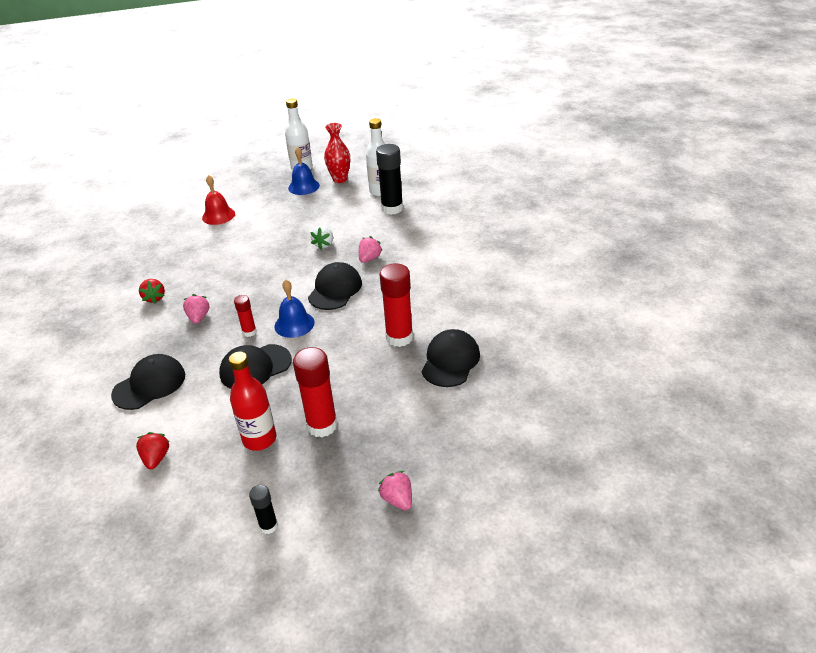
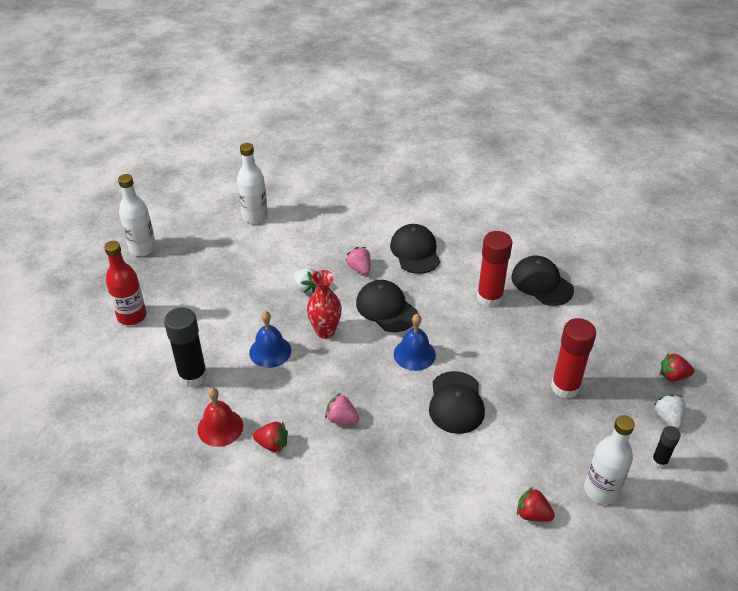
camera: 60 degrees left, 5 degrees up
black cap [111,354,185,410] -> black cap moved to [390,224,440,274]
red bell [202,175,235,225] -> red bell moved to [198,388,243,447]
red bottle [229,352,276,451] -> red bottle moved to [104,241,147,325]
red glue stick [234,295,257,337] -> none
blue bell [288,147,320,195] -> blue bell moved to [249,311,291,368]
red vase [324,123,350,183] -> red vase moved to [307,270,342,339]
black glue stick [376,144,403,215] -> black glue stick moved to [164,307,207,387]
pink strawberry [378,471,412,511] -> red strawberry [660,353,694,382]
none -> white bottle [584,415,635,504]
none -> white strawberry [654,394,685,429]

